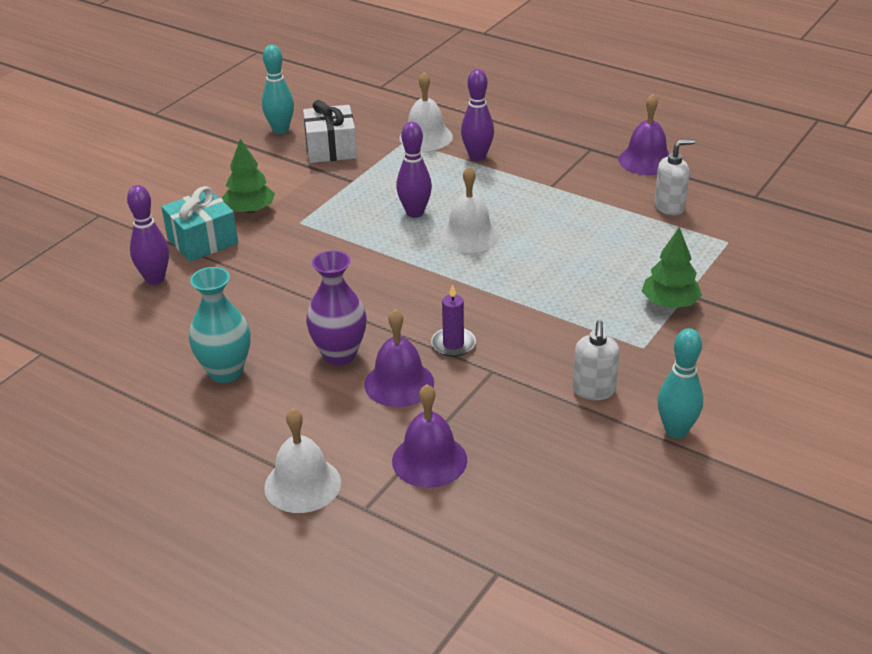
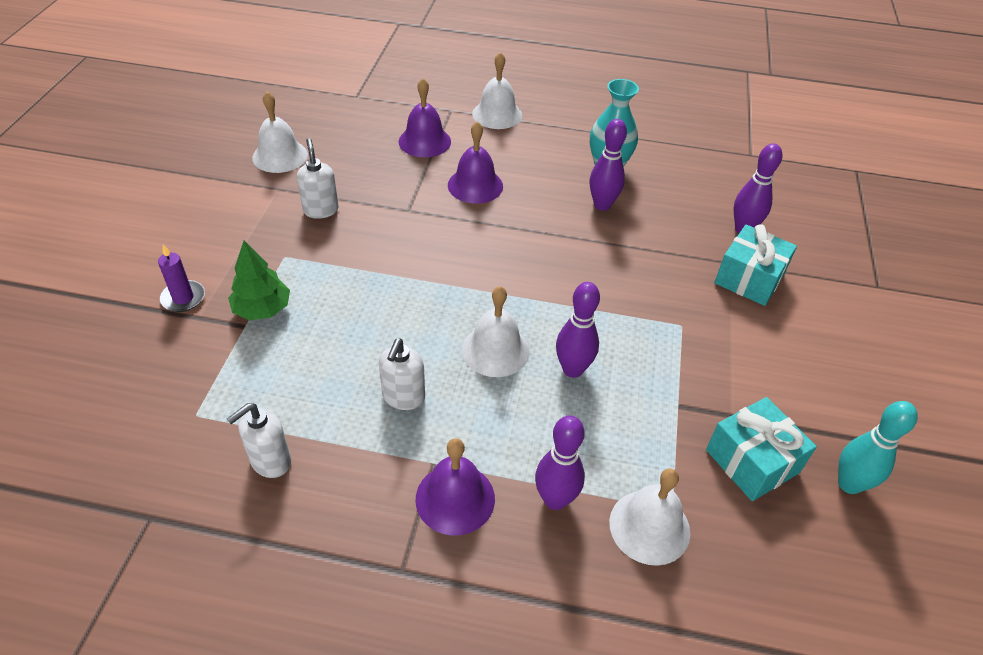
camera: 155 degrees right, 10 degrees up
green tree [222,139,275,213] -> none
white gift [303,100,357,163] -> turquoise gift [706,397,817,501]
purple vase [306,250,367,366] -> none
purple candle [431,284,476,357] -> purple candle moved to [158,245,205,312]
purple bell [619,94,670,175] -> purple bell moved to [416,438,495,535]
turquoise bowling pin [657,328,703,439] -> none
none -> white bell [252,91,308,173]
none -> white soap dispenser [379,339,425,410]
none -> purple bowling pin [589,119,627,211]

